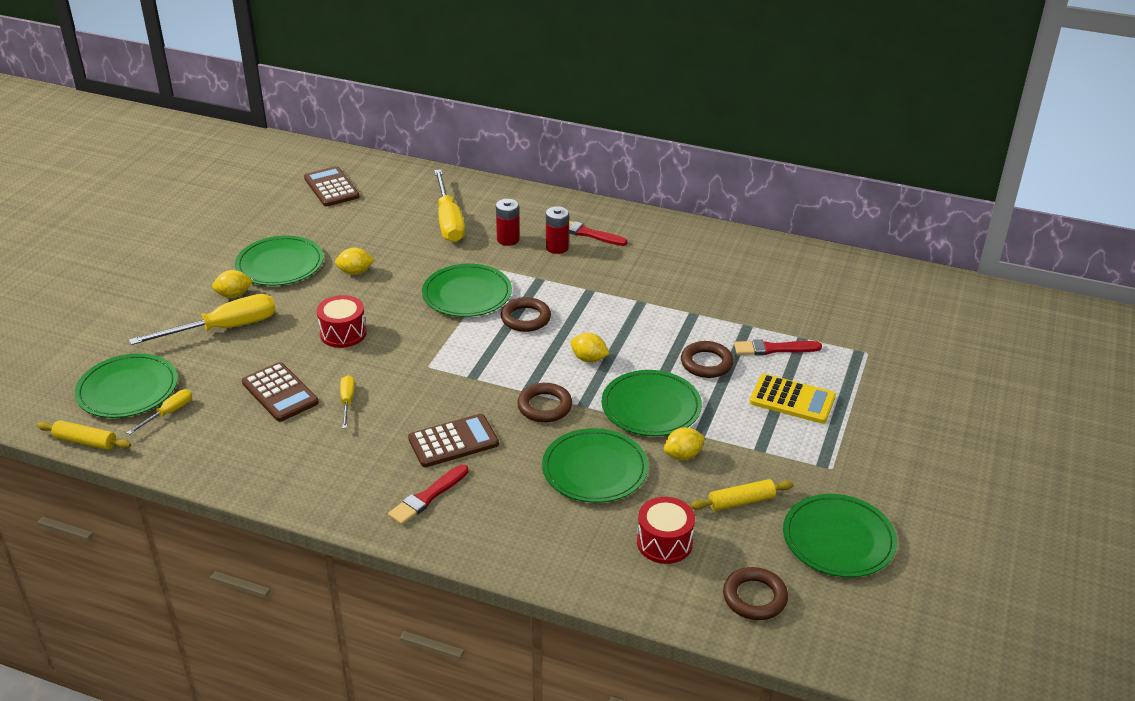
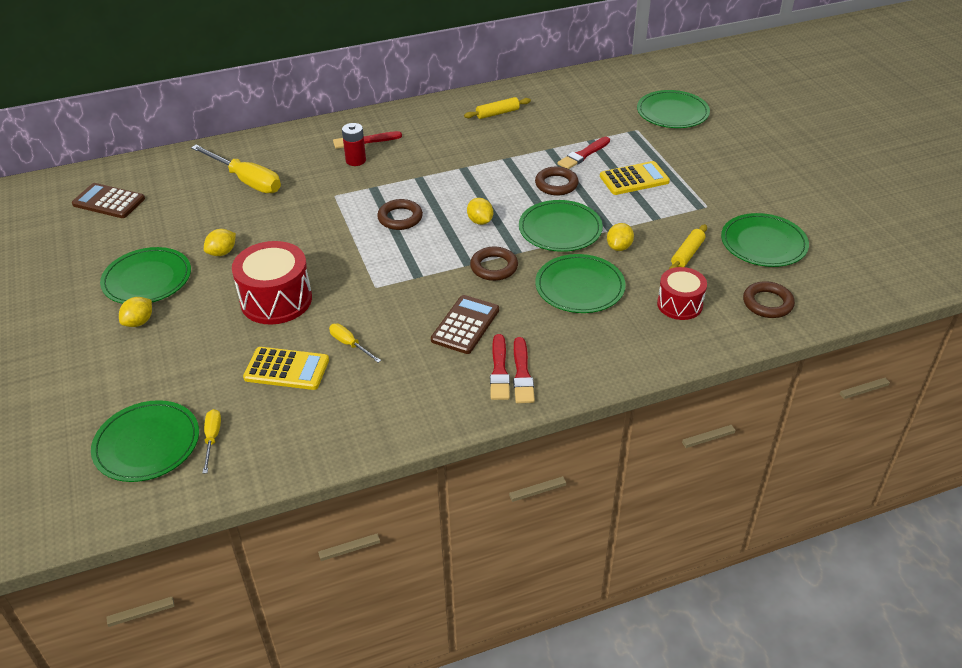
camera: 40 degrees left, 5 degrees up
yellow rolling pin [37,420,131,450] -> yellow rolling pin moved to [464,97,531,119]
yellow screwdriver [129,294,276,345] -> none
brown calculator [242,362,319,422] -> yellow calculator [243,347,329,390]
red drum [317,295,367,348] -> red drum [232,241,312,324], size x1.59
green plate [422,264,512,317] -> green plate moved to [637,90,710,128]
red battery [496,199,520,246] -> none
yellow lemon [570,333,609,363] -> yellow lemon turned 75 degrees clockwise [467,198,493,225]
none -> red brush [513,337,535,403]

